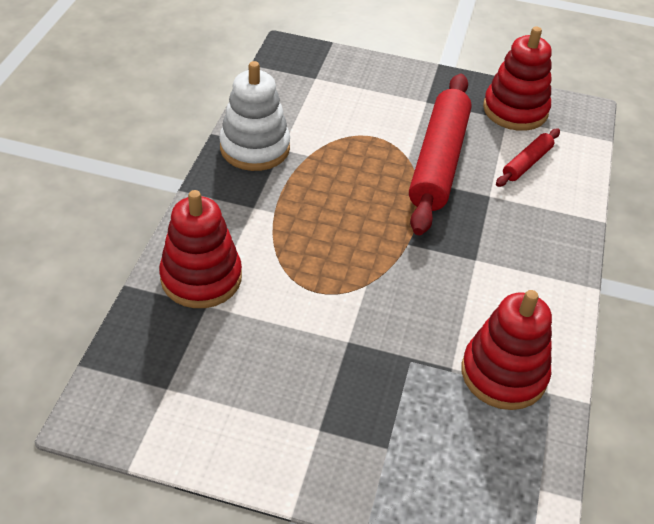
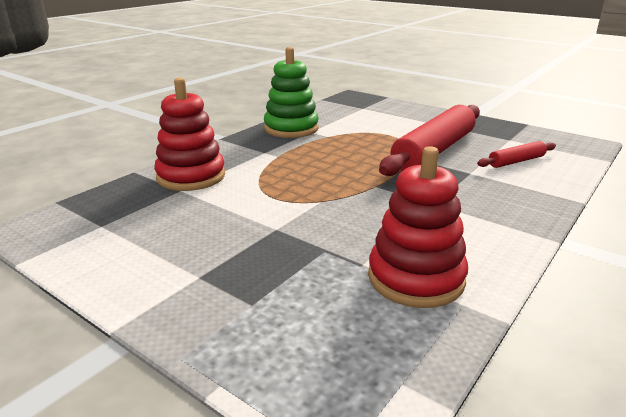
camera: 25 degrees right, 20 degrees down
white stacking toy [219,61,290,171] -> green stacking toy [264,47,319,138]
red stacking toy [483,27,552,131] -> none

